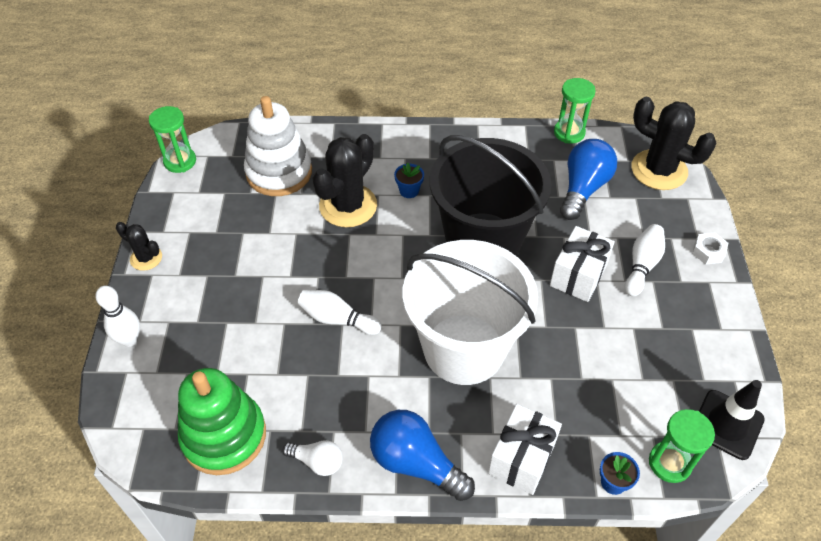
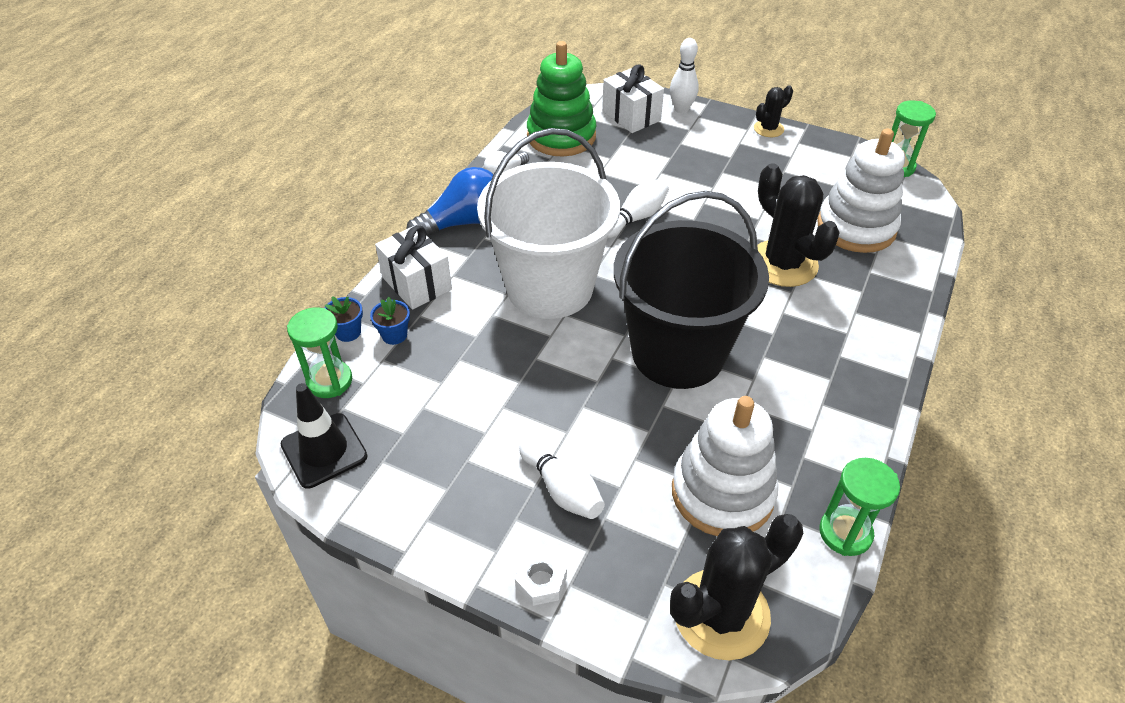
camera: 115 degrees right, 5 degrees down
blue flower pot [394,163,424,198] -> blue flower pot moved to [370,297,410,345]
white gift [550,226,615,302] -> white gift moved to [602,64,664,133]
blue light bulb [560,139,617,220] -> white stacking toy [672,396,778,536]

